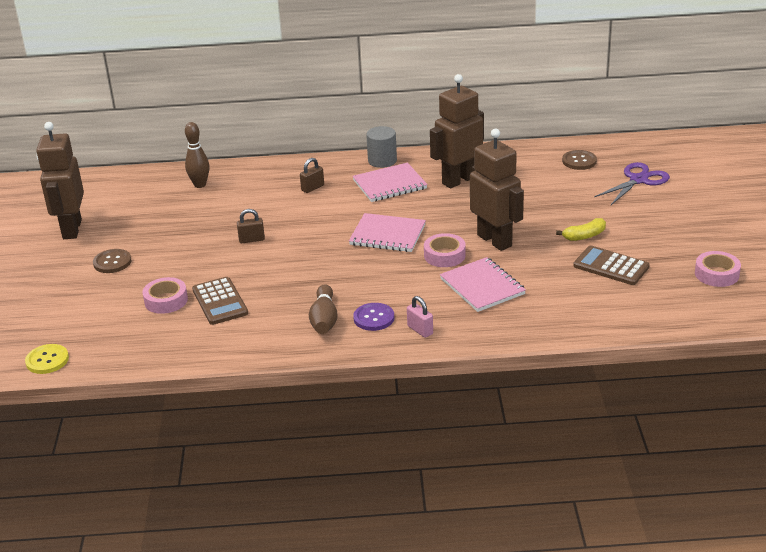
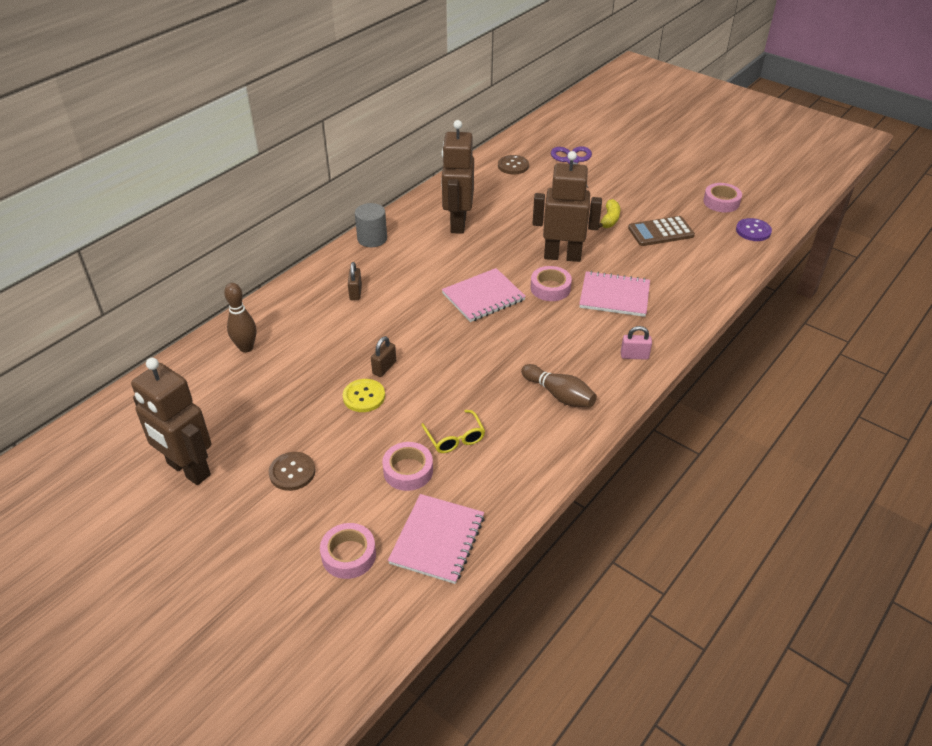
camera: 50 degrees left, 10 degrees up
yellow button [25,344,69,374] -> yellow button moved to [343,379,385,412]
brown calculator [192,277,248,325] -> yellow glasses [421,410,485,453]
pink notebook [352,163,428,202] -> pink notebook moved to [388,494,485,584]
purple button [353,303,394,331] -> purple button moved to [736,218,772,241]
none -> pink tape [320,523,376,579]

